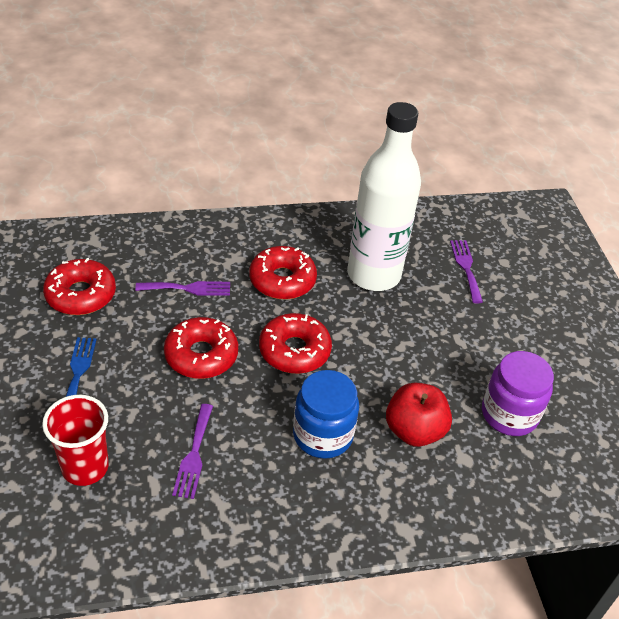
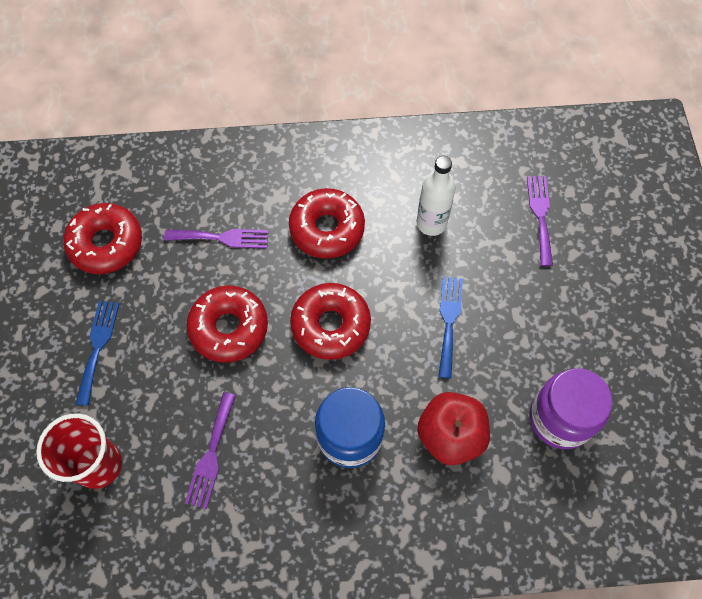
camera: 10 degrees right, 20 degrees up
white bottle [347,102,421,291] -> white bottle [417,156,456,236], size x0.50
none -> blue fork [438,277,463,379]

